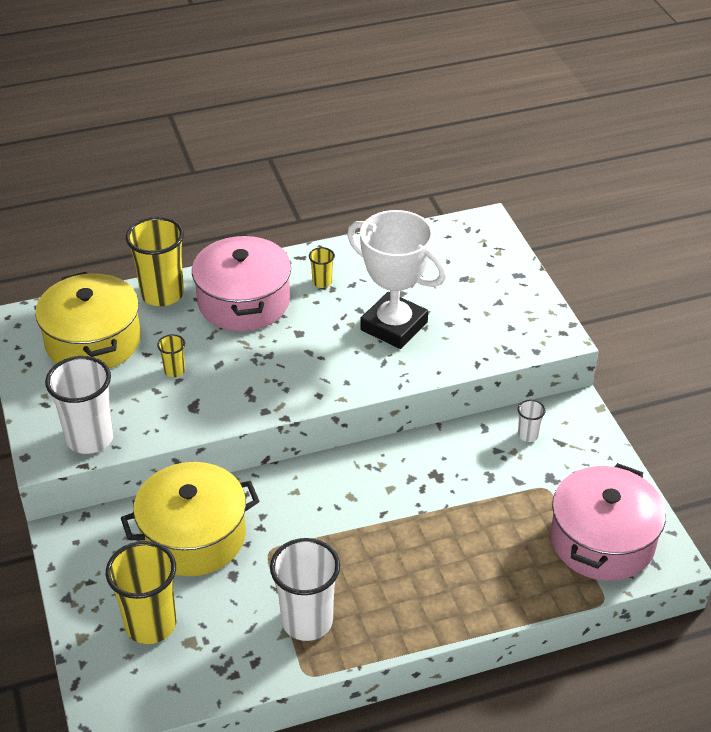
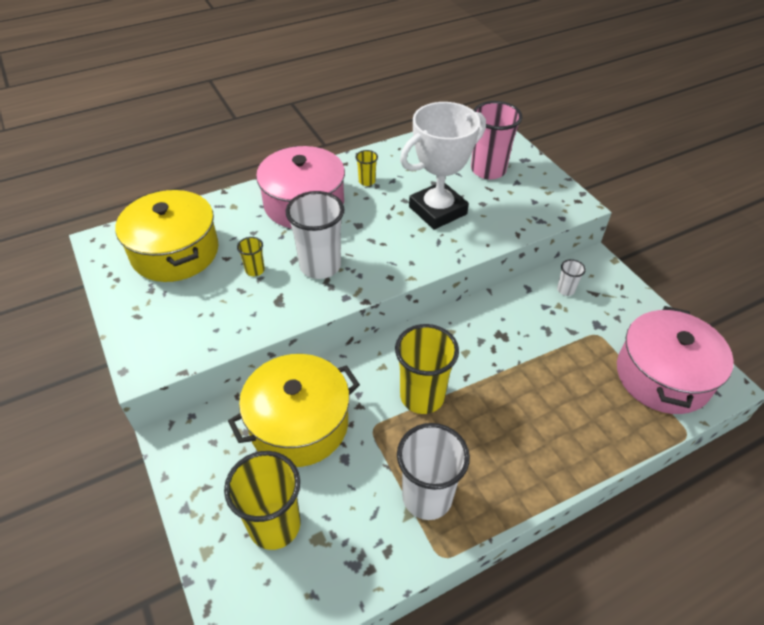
camera: 10 degrees left, 5 degrees up
white cup [45,356,114,454] -> white cup moved to [286,191,344,279]
yellow cup [126,217,184,306] -> yellow cup moved to [395,324,459,414]
white trophy [347,210,447,349] -> white trophy turned 60 degrees counterclockwise [400,102,486,230]
none -> pink cup [471,101,523,179]

